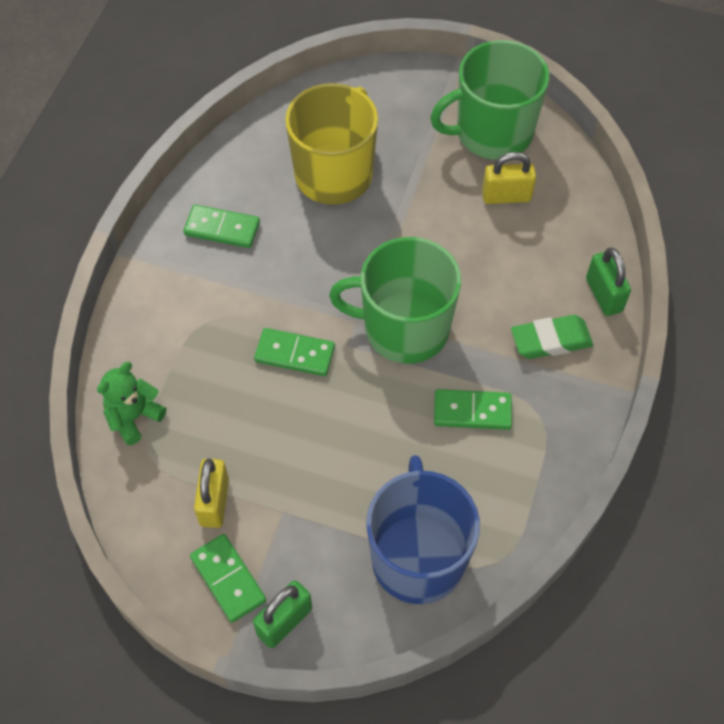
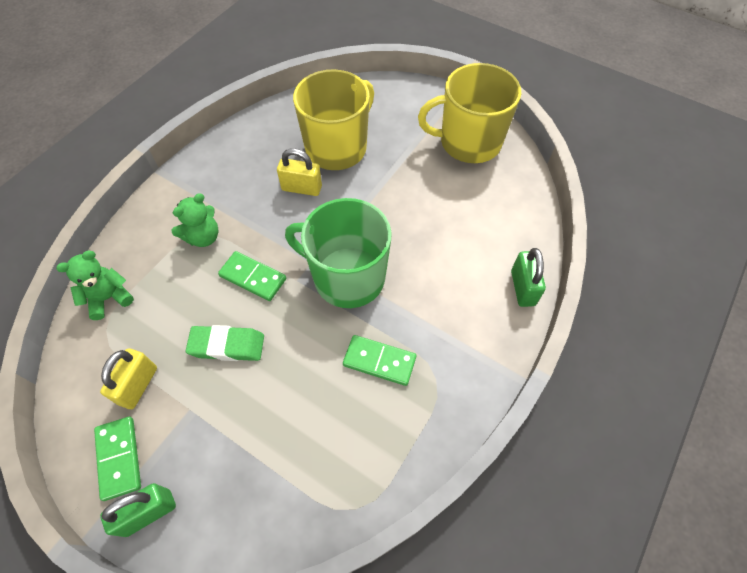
camera: 15 degrees right, 0 degrees up
green domino [183,205,260,248] -> none
blue mug [366,455,480,604] -> none
green mug [430,40,550,160] -> yellow mug [418,63,521,163]
yellow padlock [482,152,536,204] -> yellow padlock moved to [277,148,322,196]
green eraser [511,315,593,359] -> green eraser moved to [185,325,264,361]
none -> green teddy bear [172,193,219,247]

